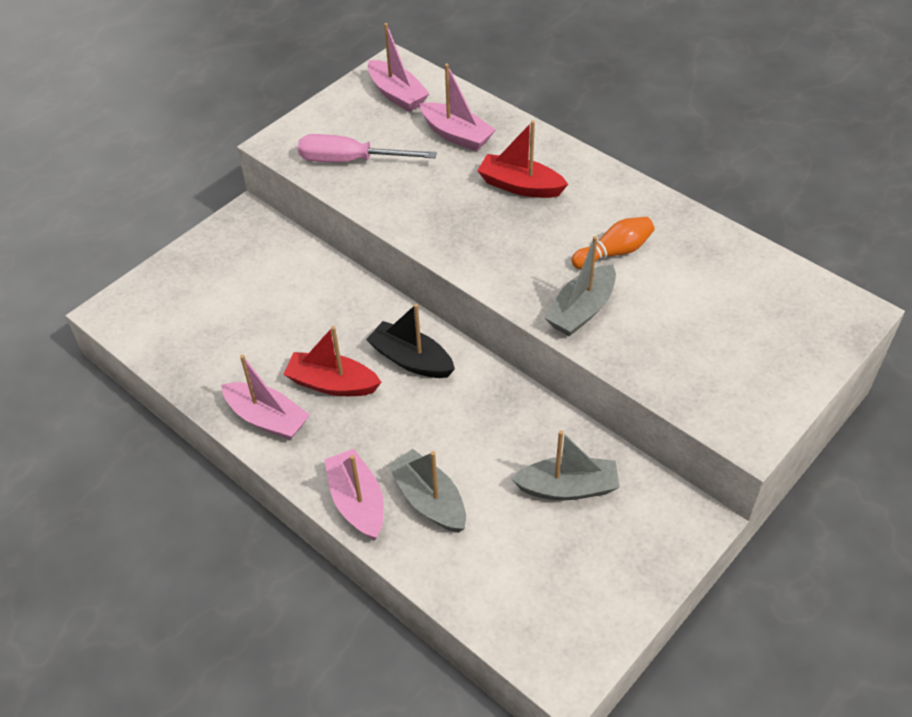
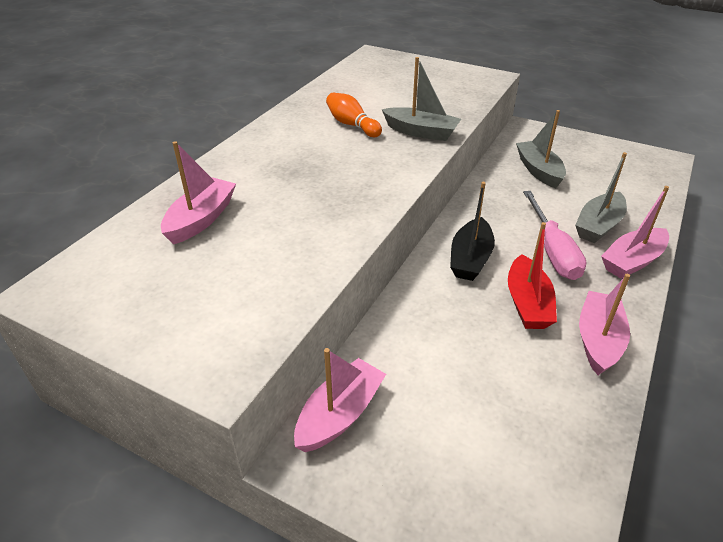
camera: 105 degrees left, 10 degrees down
pink screwdriver [298,134,437,162] -> pink screwdriver moved to [523,191,587,280]
pink boat [368,23,430,112] -> pink boat moved to [294,348,386,452]
red boat [477,120,568,198] -> none

